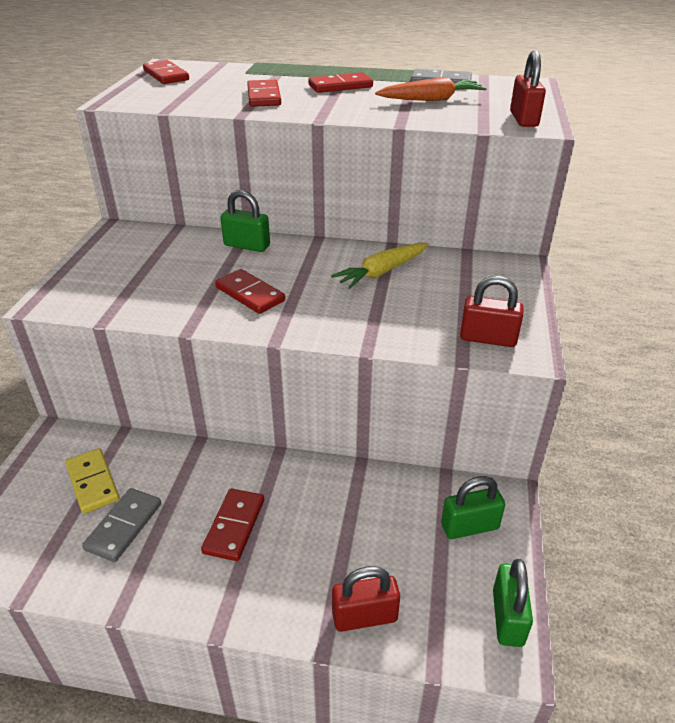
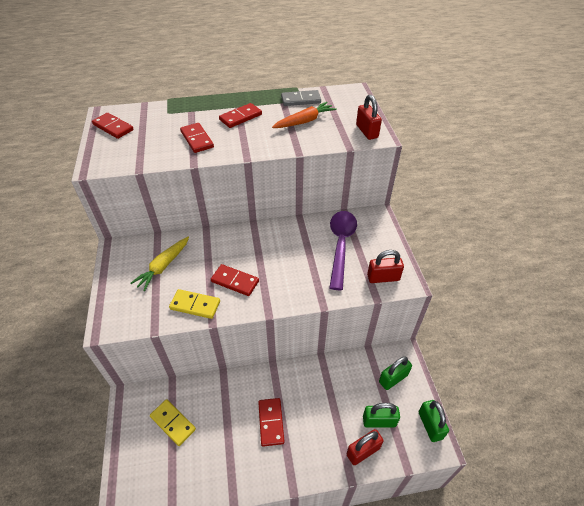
camera: 20 degrees left, 10 degrees up
grey domino [82,488,161,562] -> none
green padlock [220,190,270,252] -> green padlock moved to [363,403,400,428]
yellow carrot [331,243,428,289] -> yellow carrot moved to [131,236,189,291]
none -> yellow domino [169,289,220,319]
none -> purple spoon [329,211,357,290]

